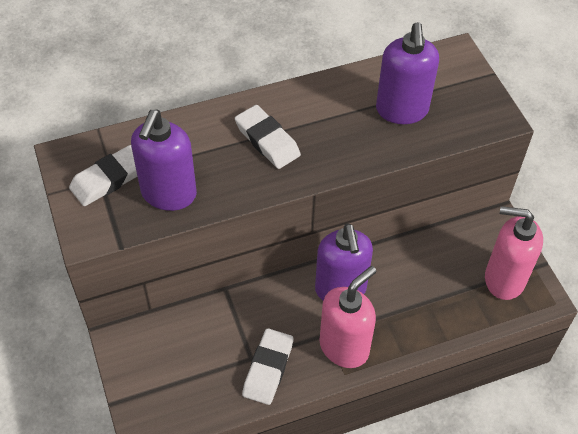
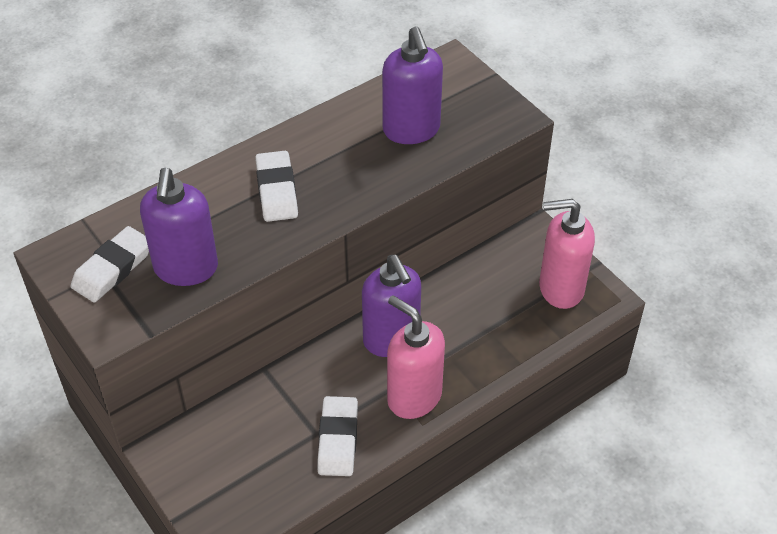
camera: 15 degrees left, 5 degrees down
white eraser [235,105,301,169] -> white eraser turned 45 degrees clockwise [255,151,298,222]
pink soap dispenser [319,266,376,368] -> pink soap dispenser turned 75 degrees counterclockwise [387,295,445,419]

